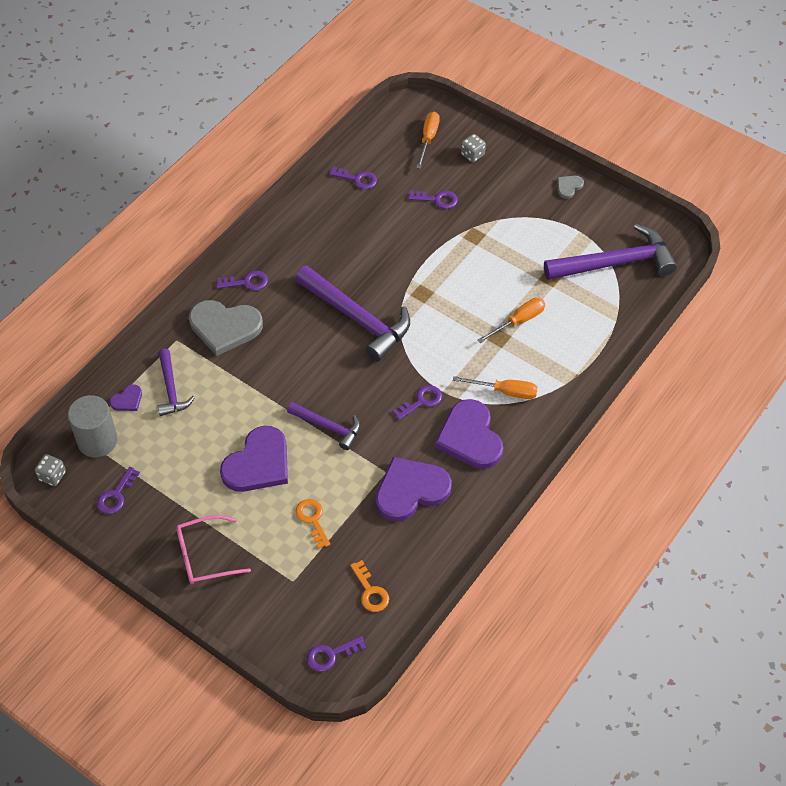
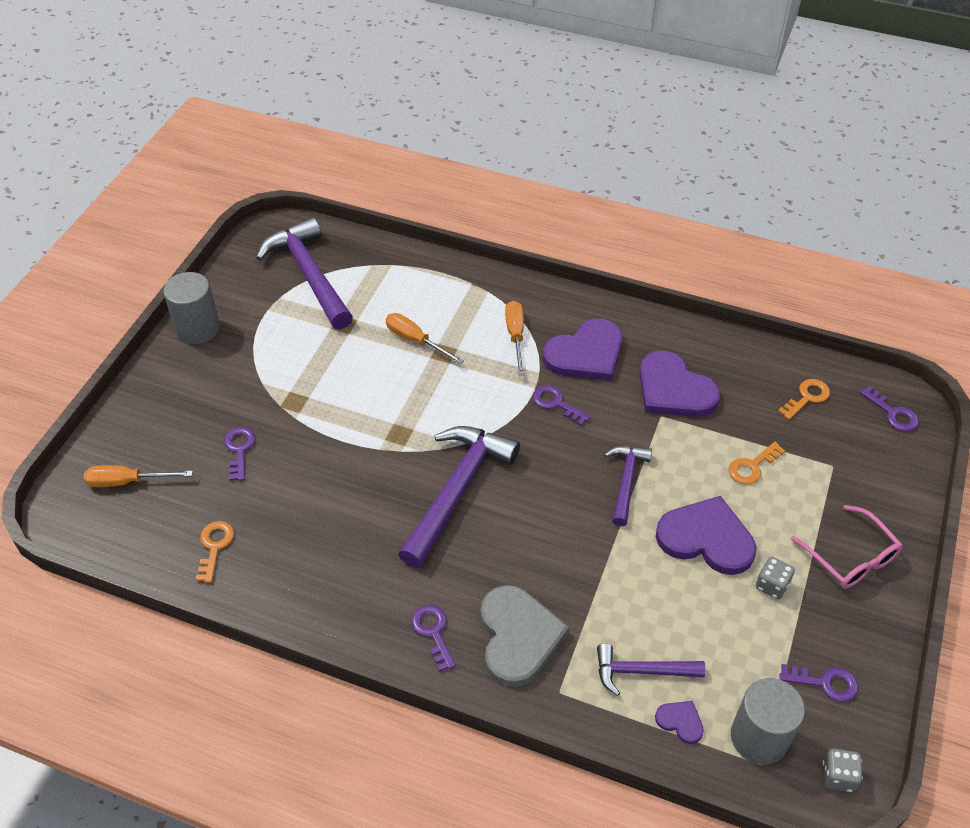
camera: 105 degrees left, 5 degrees down
purple hammer [158,349,195,416] -> purple hammer turned 150 degrees counterclockwise [597,643,705,696]
purple key [329,166,377,189] -> orange key [196,521,234,583]
grey dice [461,134,486,162] -> grey dice moved to [756,557,795,599]
grey heart [557,176,584,199] -> grey cylinder [163,272,220,344]

